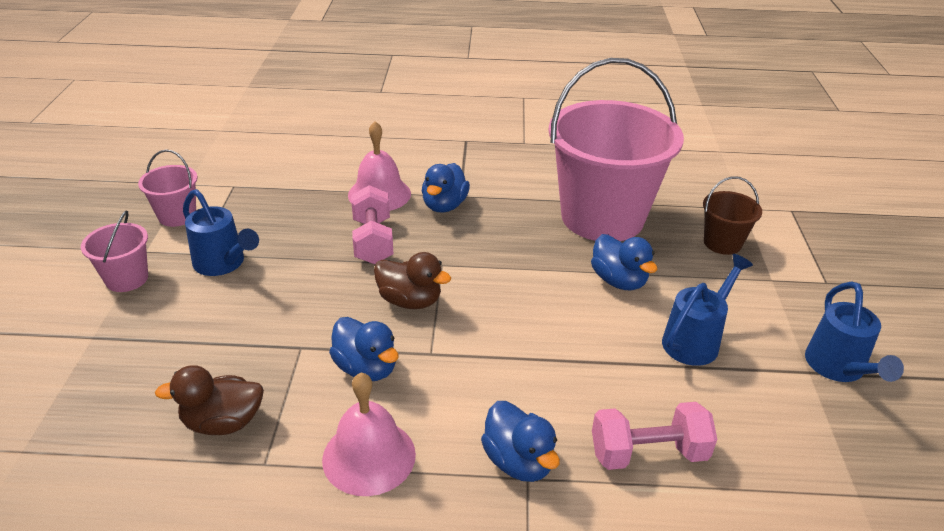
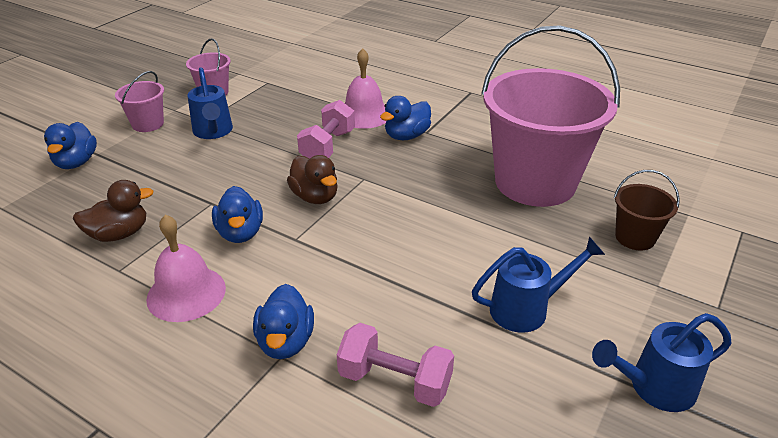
camera: 30 degrees right, 0 degrees up
brown duck [155,365,264,435] -> brown duck turned 135 degrees clockwise [73,180,154,242]
blue duck [591,234,657,291] -> blue duck moved to [44,122,97,169]
blue watering can [805,282,904,382] -> blue watering can turned 45 degrees clockwise [592,313,731,412]

